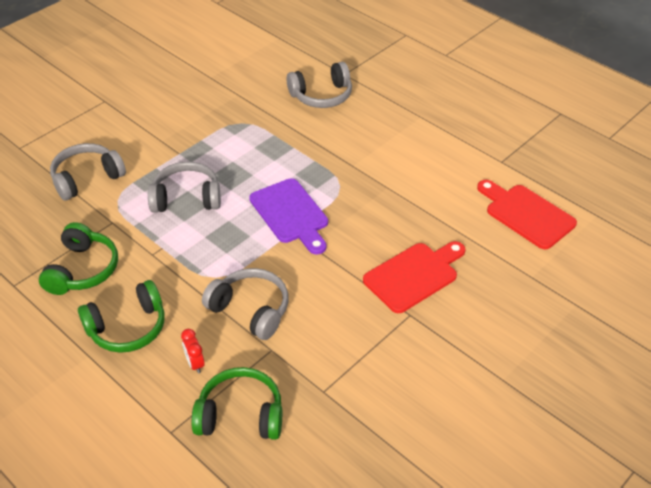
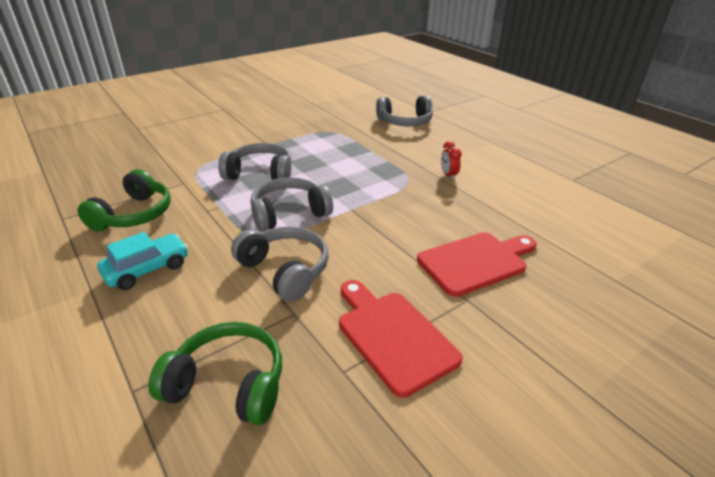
camera: 10 degrees right, 10 degrees down
grey headphones [50,143,126,201] -> grey headphones moved to [251,178,333,231]
green headphones [78,280,165,353] -> turquoise car [97,232,188,290]
red clock [181,329,204,374] -> red clock moved to [441,141,462,180]
purple cutting board [249,178,328,254] -> none
red cutting board [477,180,577,249] -> red cutting board moved to [339,280,463,398]

